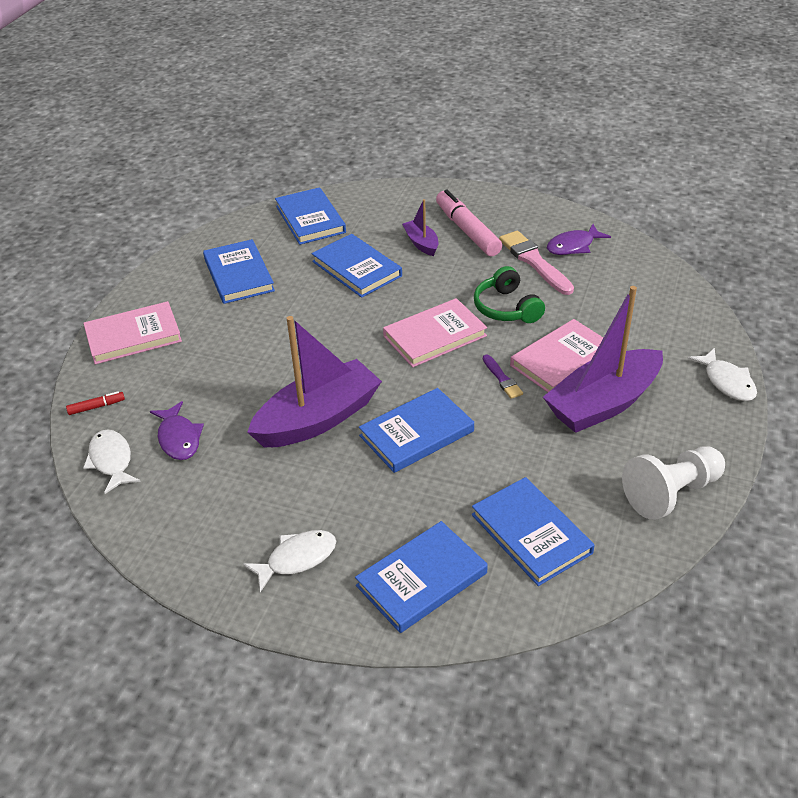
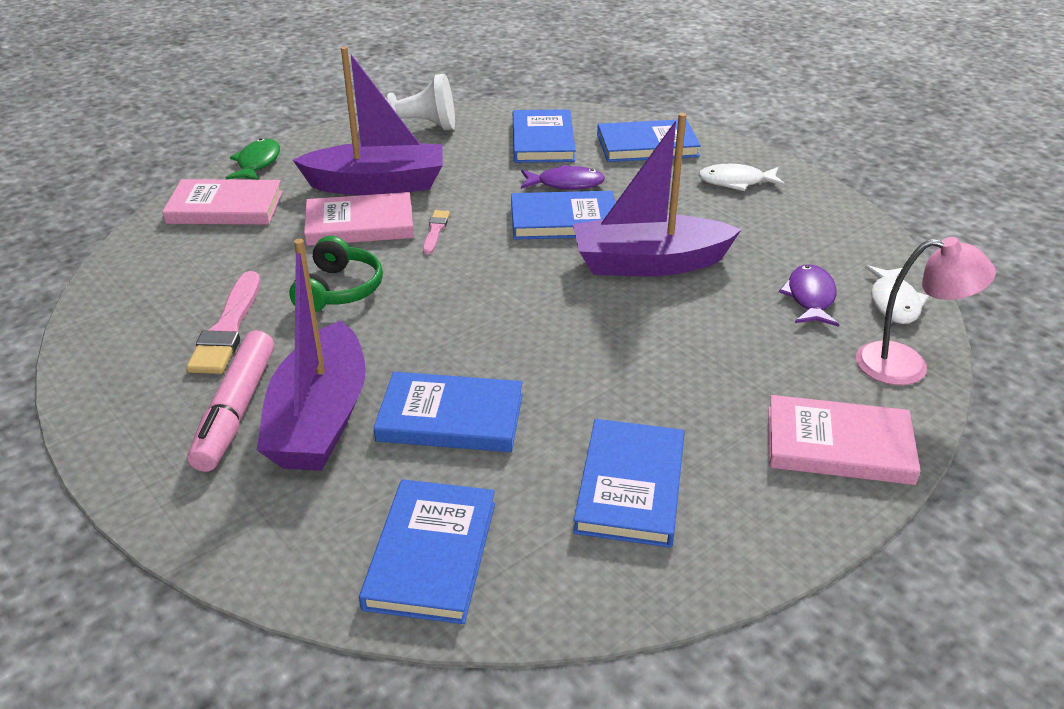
camera: 150 degrees left, 5 degrees down
red marker [66,391,125,415] -> pink lamp [856,237,996,385]
blue book [312,234,402,298] -> blue book turned 75 degrees counterclockwise [373,372,523,452]
pink book [383,298,487,367] -> pink book moved to [162,179,283,225]
purple boat [402,199,438,256] -> purple boat [257,239,366,471], size x2.08
purple brush [483,355,523,399] -> pink brush [423,210,450,255]
purple fish [547,224,611,255] -> purple fish moved to [521,165,605,190]
white fish [688,348,757,401] -> green fish [225,138,280,180]

